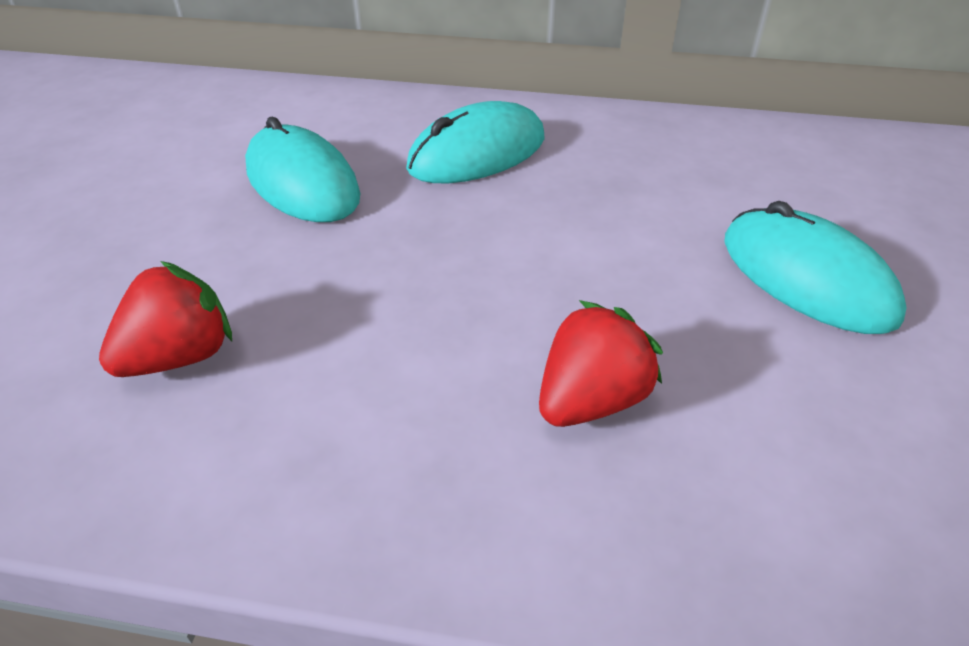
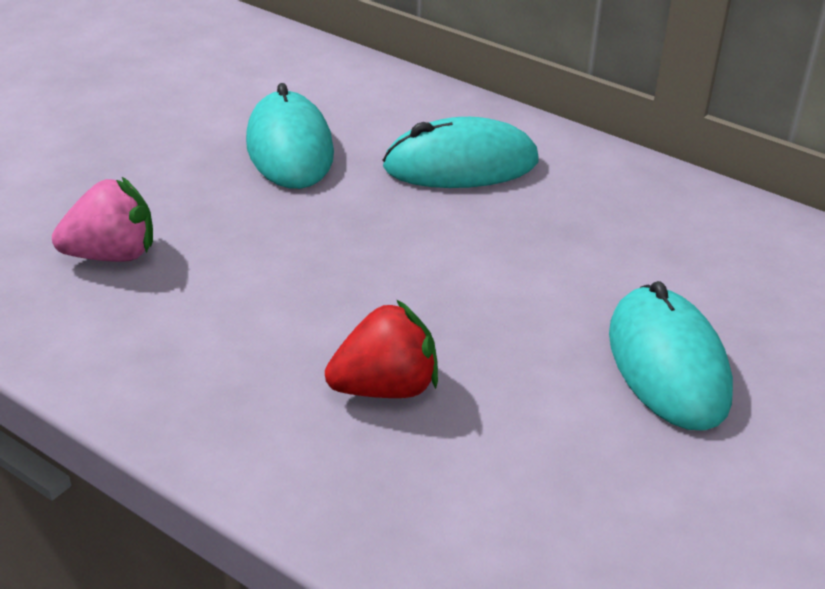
camera: 25 degrees right, 5 degrees down
red strawberry [99,261,232,377] -> pink strawberry [52,177,153,262]

